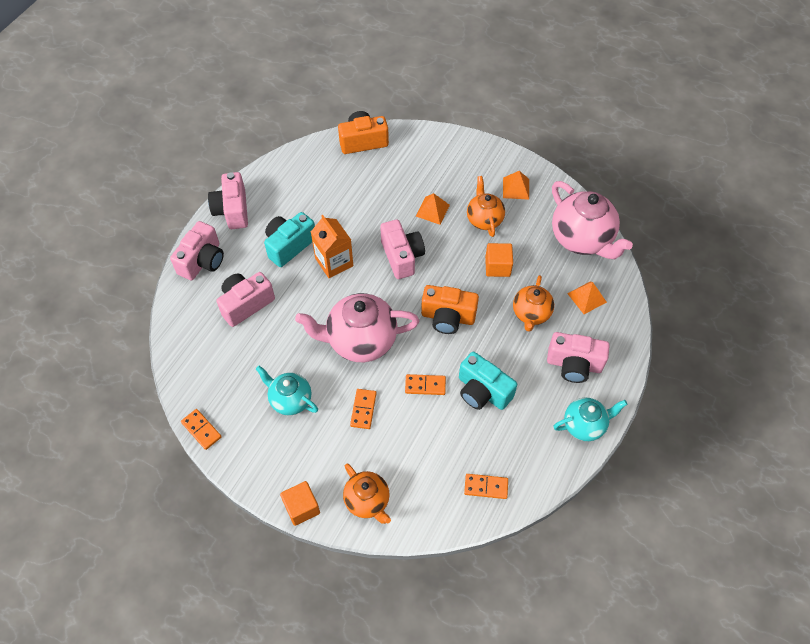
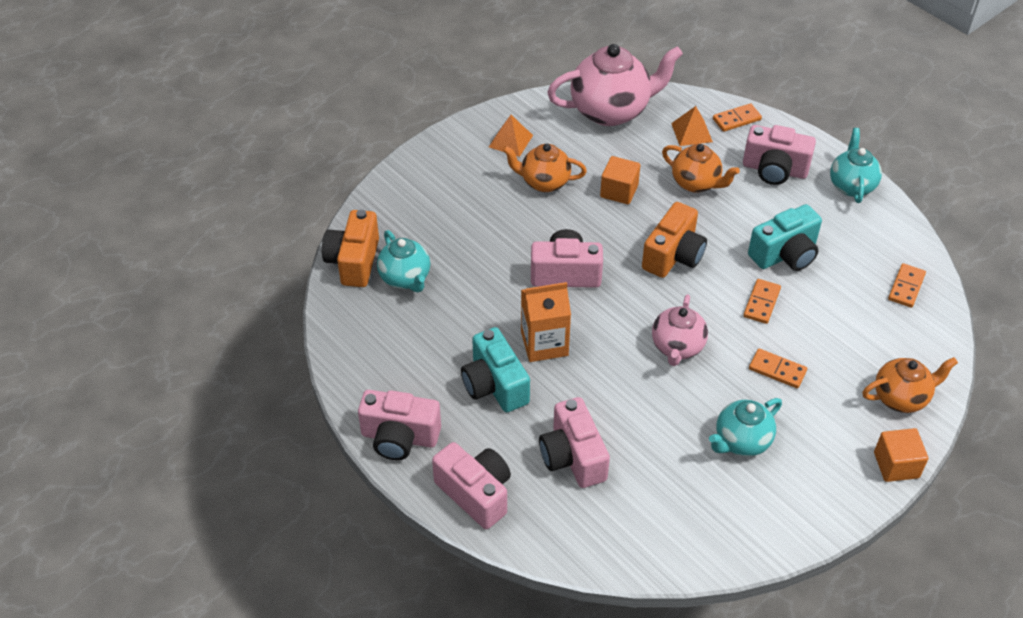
camera: 70 degrees left, 10 degrees down
orange domino [181,409,222,450] -> orange domino moved to [713,103,762,132]
pink teapot [295,293,419,362] -> pink teapot [652,294,708,366], size x0.59
orange pyramid [416,193,450,225] -> none
pink camera [547,332,610,383] -> pink camera turned 75 degrees clockwise [743,125,816,185]
none -> turquoise teapot [377,230,430,292]

